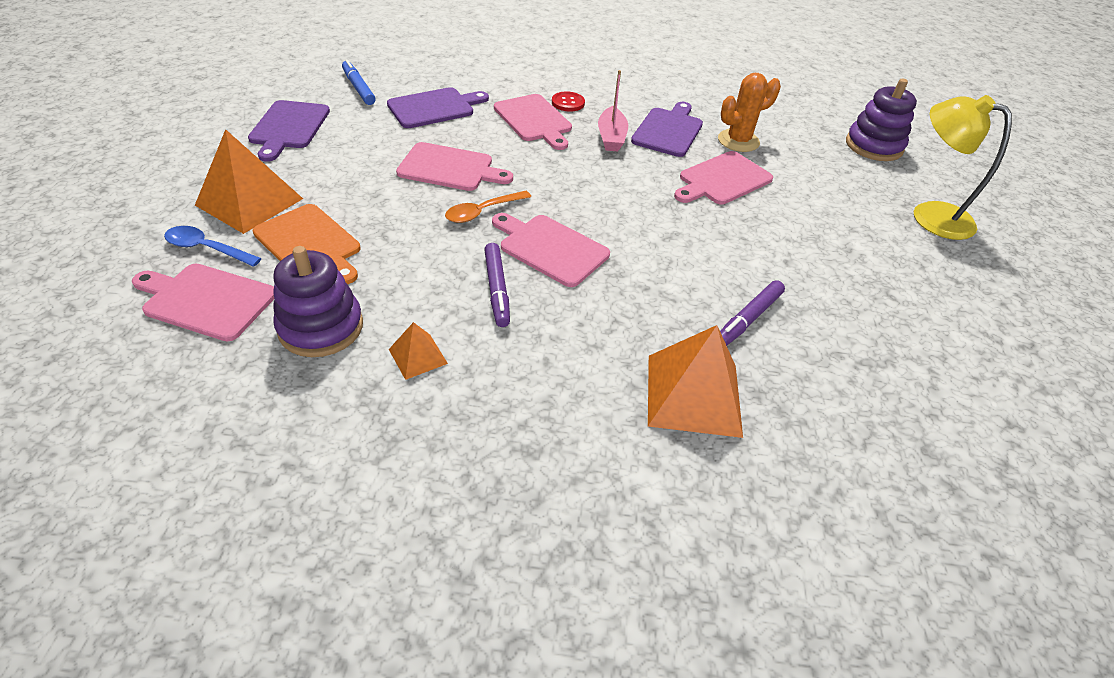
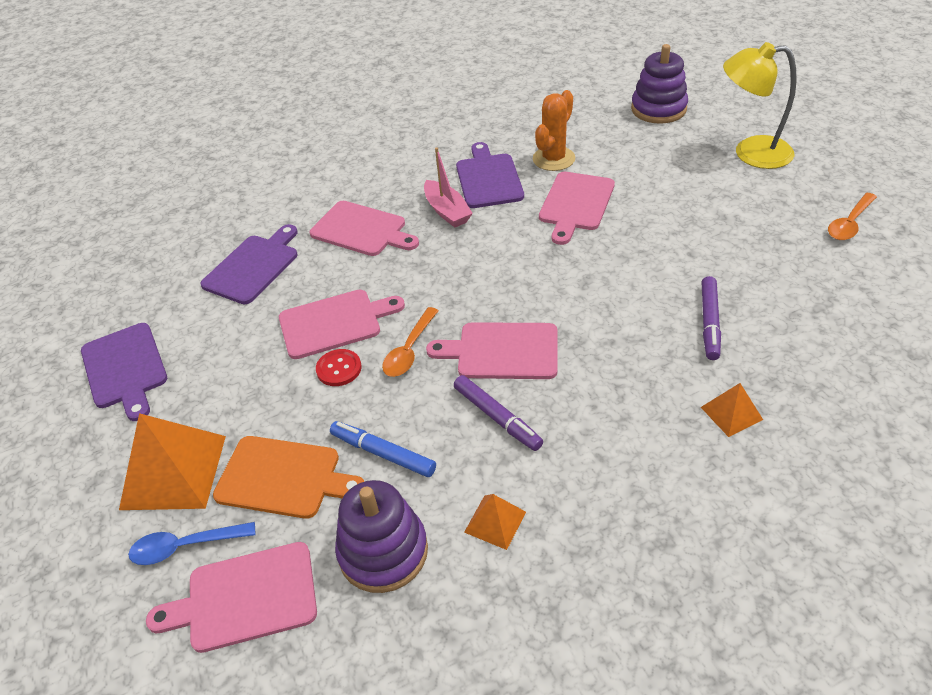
camera: 25 degrees left, 0 degrees up
blue marker [342,59,376,105] -> blue marker moved to [330,421,436,477]
red button [552,91,585,112] -> red button moved to [316,349,361,386]
orange pyramid [648,325,743,438] -> orange pyramid [701,383,763,437], size x0.50
none -> orange spoon [828,193,877,240]

